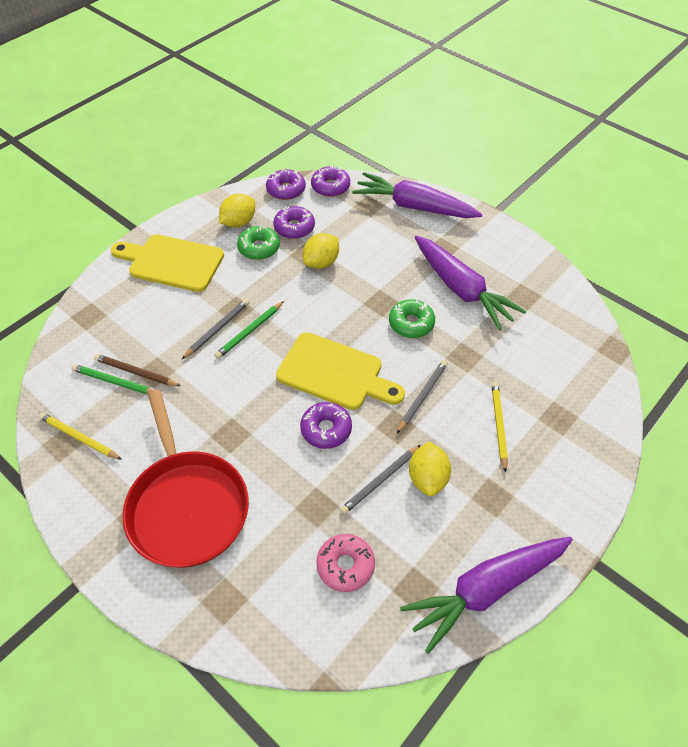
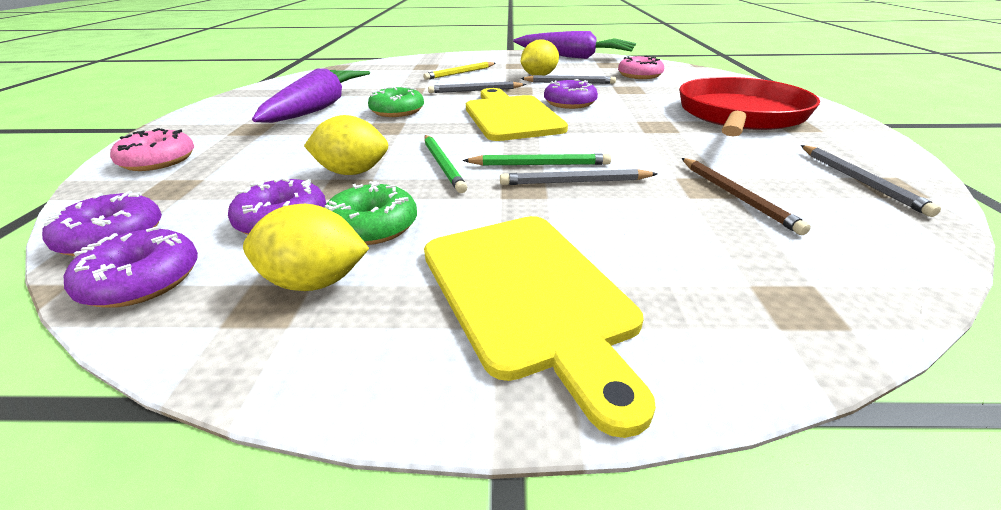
camera: 130 degrees left, 20 degrees down
yellow pencil [39,412,122,460] -> grey pencil [801,145,941,217]
green pencil [71,364,154,394] -> green pencil moved to [424,135,467,193]
purple carrot [352,172,482,218] -> pink donut [110,128,194,171]

